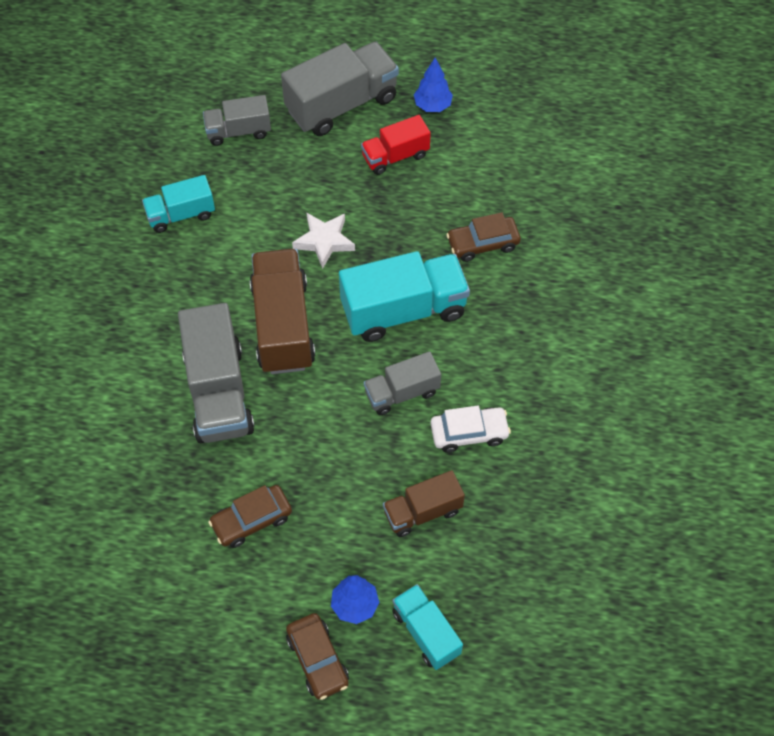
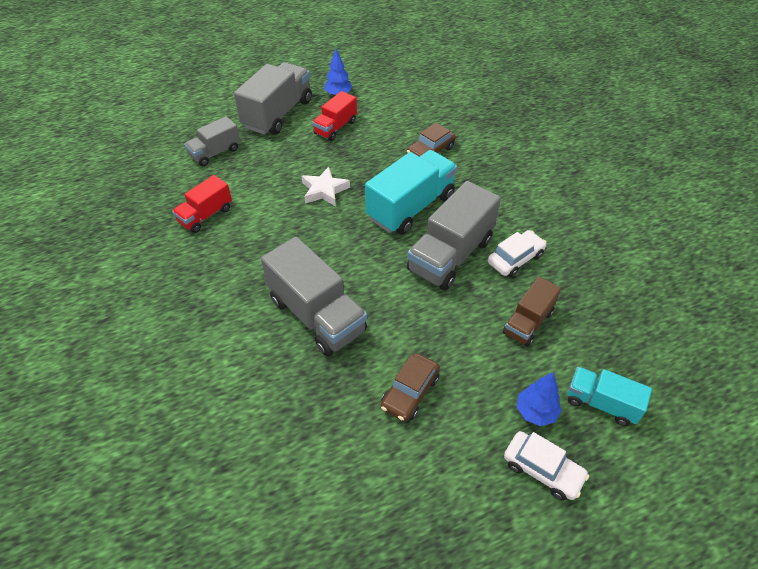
camera: 30 degrees left, 10 degrees down
turquoise truck [142,175,215,233] -> red truck [172,175,232,233]
brown truck [250,249,315,374] -> none
brown car [286,613,349,700] -> white car [504,431,589,500]
grey truck [364,351,441,415] -> grey truck [407,181,501,291], size x1.73

